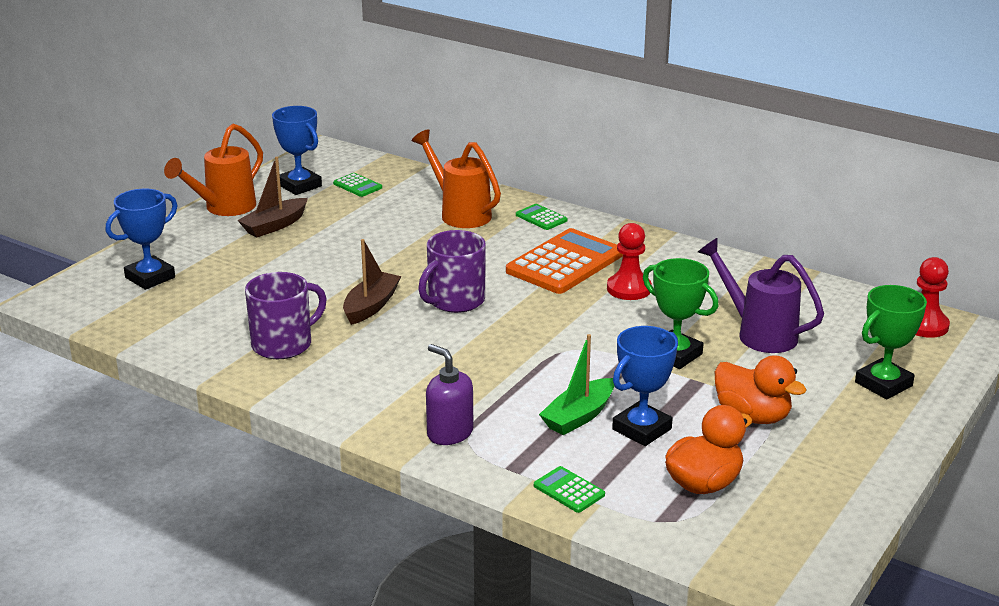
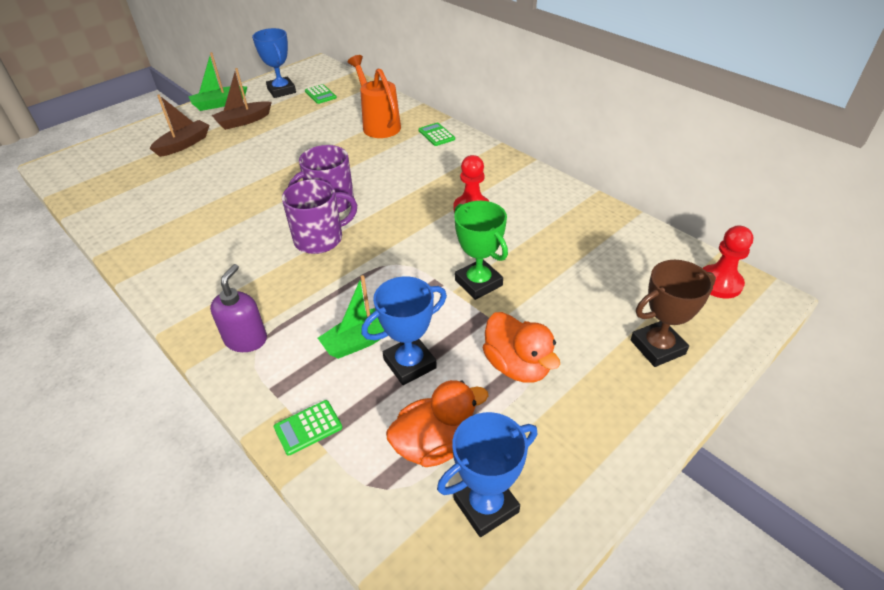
camera: 15 degrees right, 15 degrees up
blue trophy [106,189,177,290] -> blue trophy moved to [437,412,537,537]
orange watering can [164,124,263,216] -> green boat [188,52,247,111]
purple mug [245,272,327,359] -> purple mug moved to [282,179,357,254]
brown boat [343,239,401,325] -> brown boat moved to [150,95,209,157]
purple soap dispenser [426,344,474,445] -> purple soap dispenser turned 45 degrees clockwise [210,264,267,352]
orange calculator [506,228,623,294] -> none
green calculator [534,466,605,513] -> green calculator turned 90 degrees counterclockwise [274,400,342,456]
purple watering can [698,238,824,353] -> none
green trophy [855,285,927,399] -> brown trophy [631,260,716,367]

